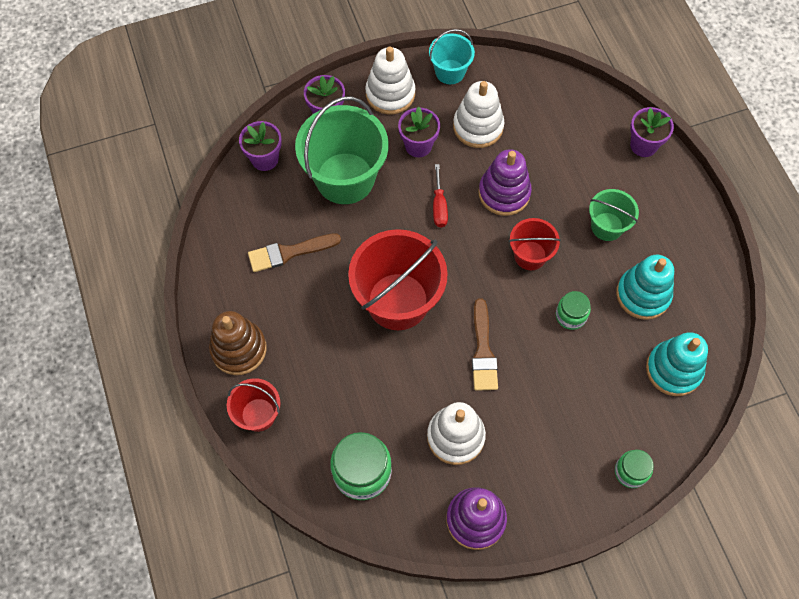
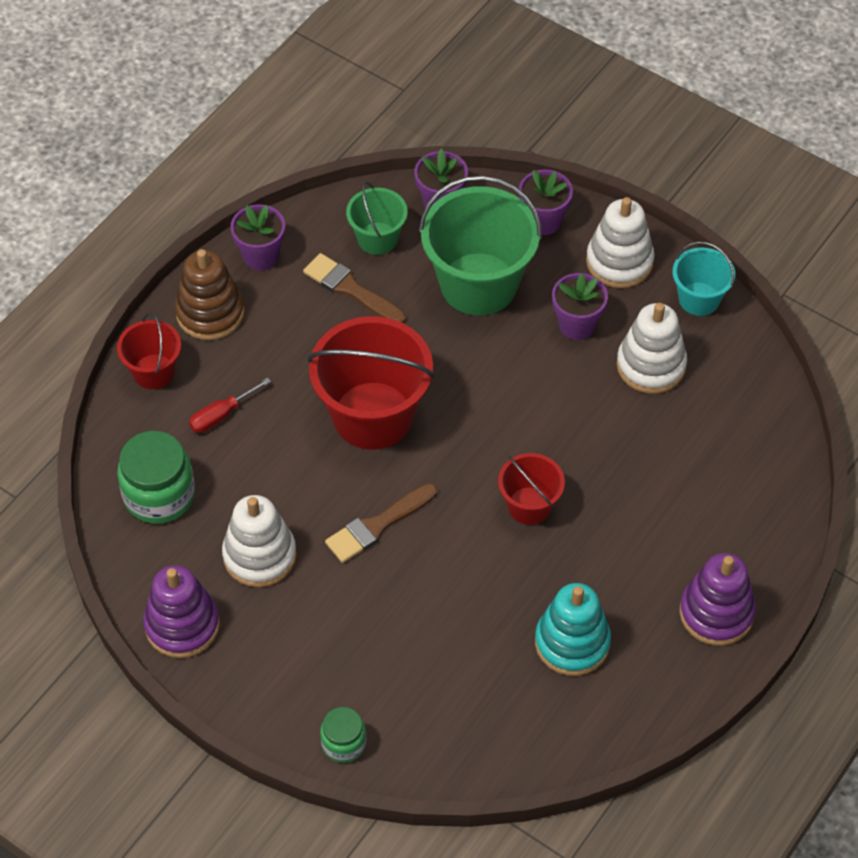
camera: 55 degrees right, 10 degrees down
red screwdriver [433,164,448,227] -> red screwdriver moved to [189,377,271,433]
purple stacking toy [478,149,532,216] -> purple stacking toy moved to [679,553,756,646]
green jar [556,291,591,330] -> none
green bucket [589,189,639,241] -> green bucket moved to [346,182,408,255]
purple flower pot [630,107,674,157] -> purple flower pot moved to [231,204,285,270]
turquoise stacking toy [646,332,708,396] -> none

